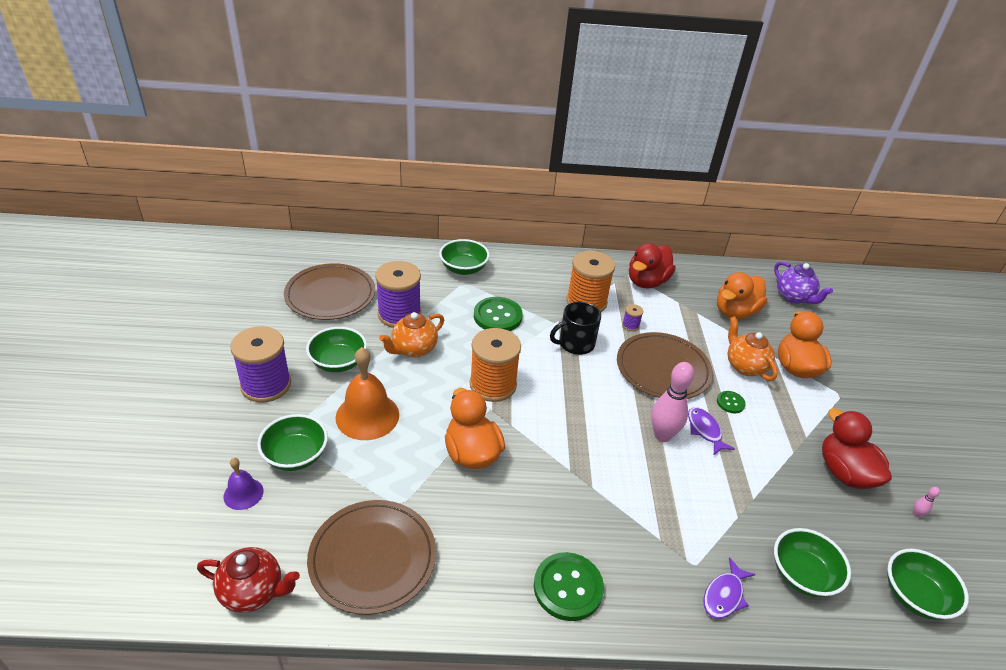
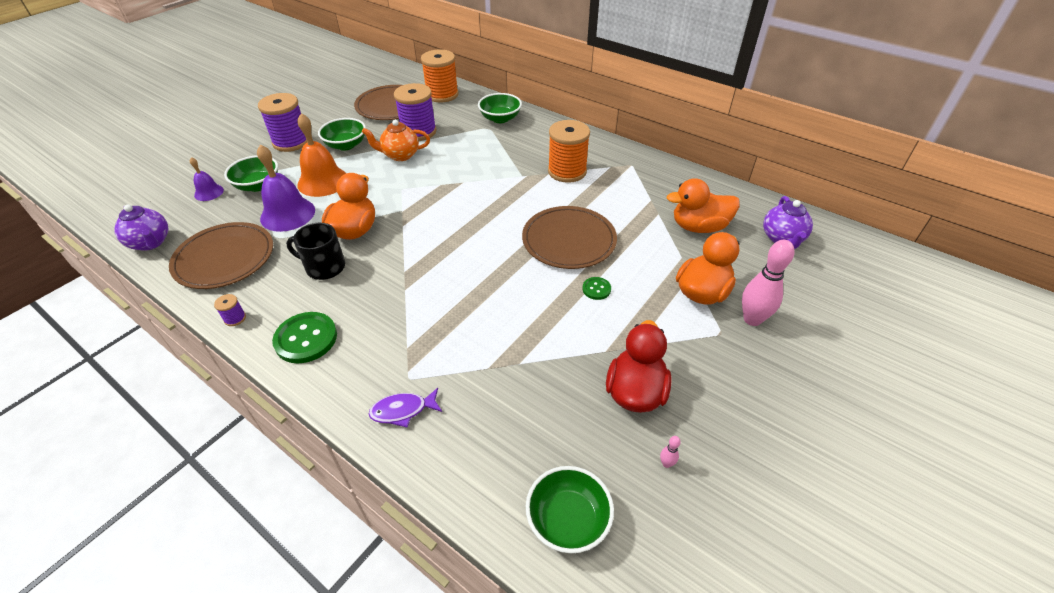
camera: 40 degrees right, 5 degrees up
red teapot [197,547,300,613] -> purple teapot [114,204,168,251]
orange spool [470,328,521,402] -> orange spool moved to [421,49,459,102]
green button [474,297,523,331] -> none
black mug [550,302,601,355] -> black mug moved to [286,223,345,280]
purple spool [622,304,643,331] -> purple spool moved to [214,294,246,326]
red duck [629,243,676,288] -> none
pink bowling pin [651,362,694,442] -> pink bowling pin moved to [742,240,795,326]
purple fish [688,407,735,455] -> none
orange teapot [728,316,778,381] -> none
green bowl [774,528,851,597] -> none
none -> purple bell [257,144,315,232]

